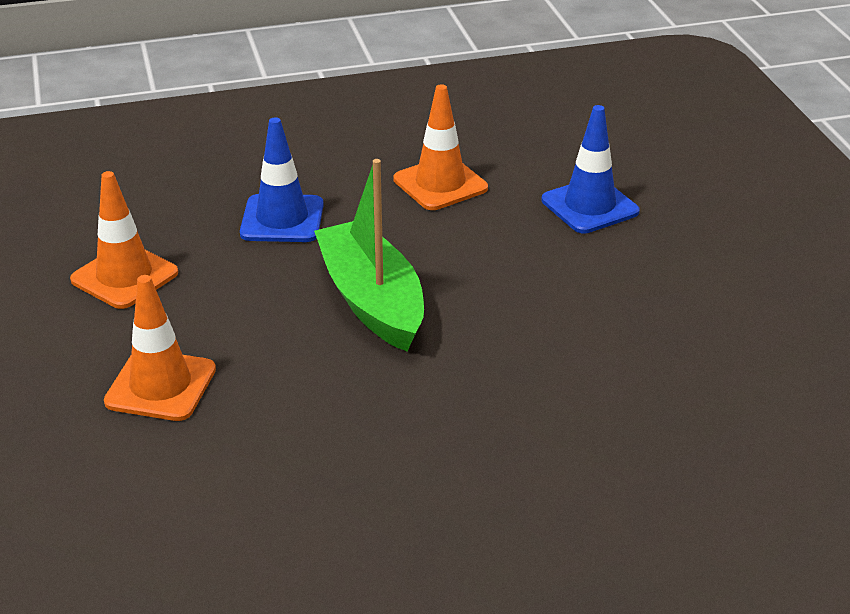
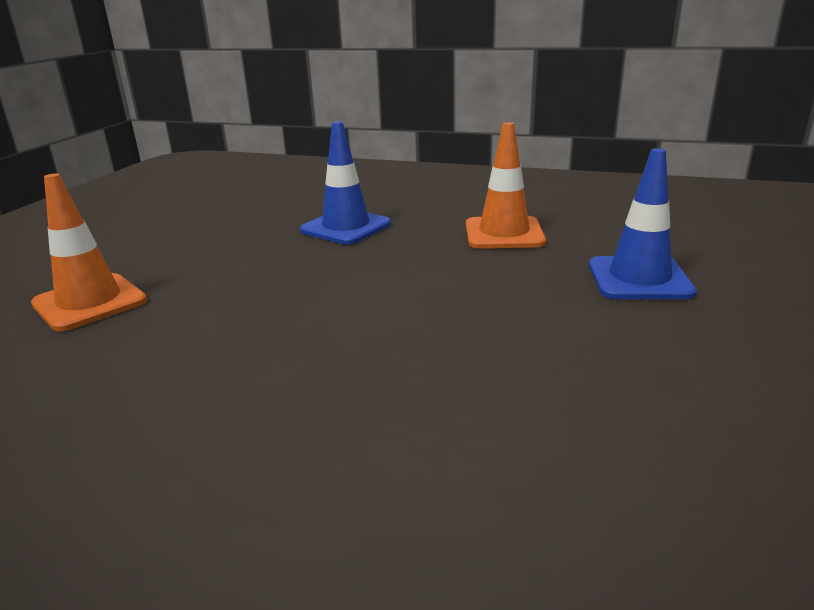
camera: 35 degrees right, 10 degrees down
orange traffic cone [70,171,178,309] -> none
green boat [314,159,424,351] -> none

